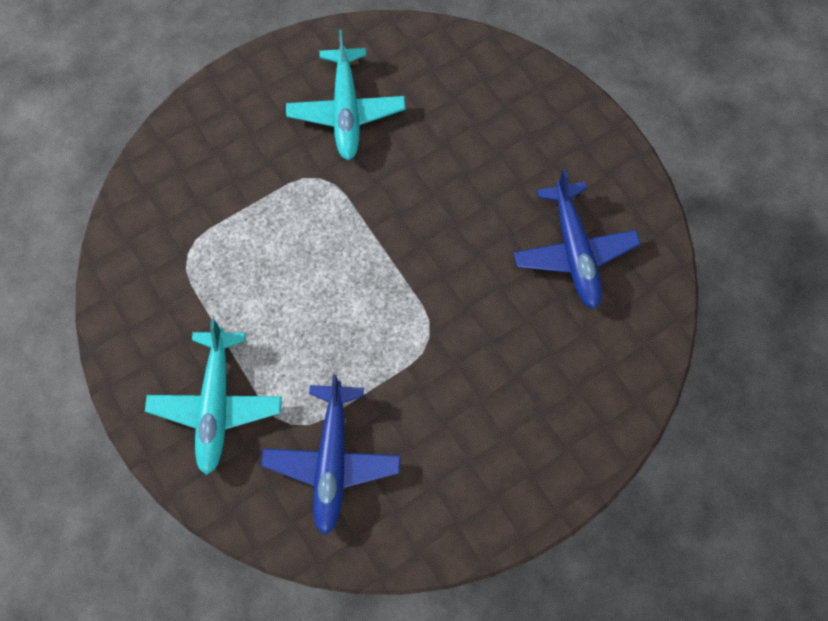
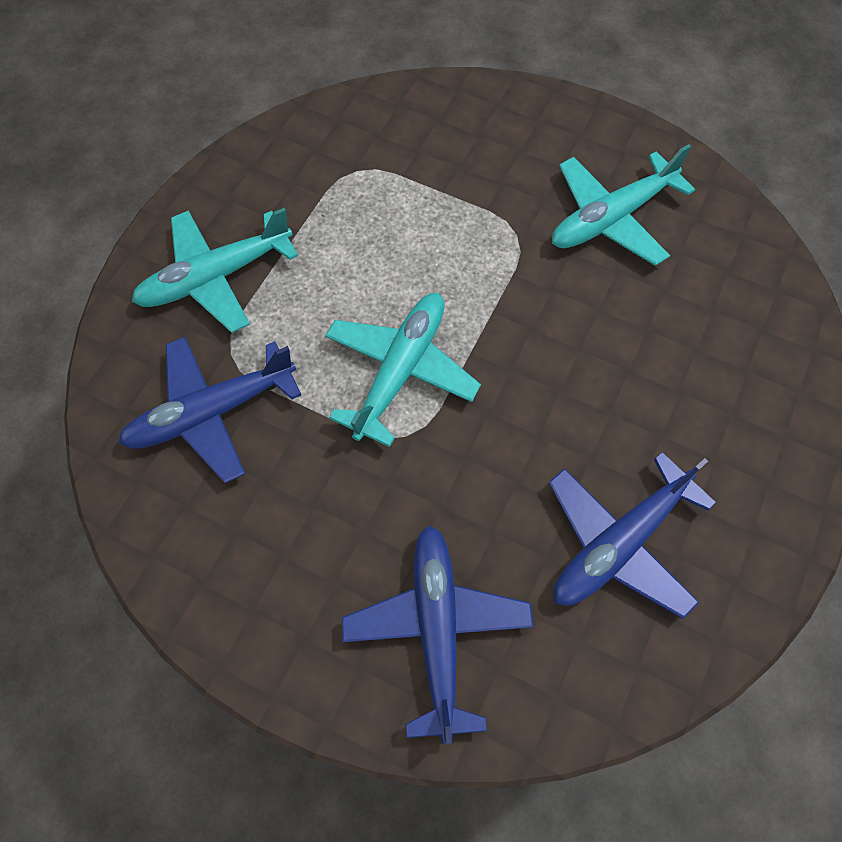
camera: 60 degrees right, 5 degrees down
none -> turquoise plane [325,293,481,447]
none -> blue plane [341,525,534,744]

